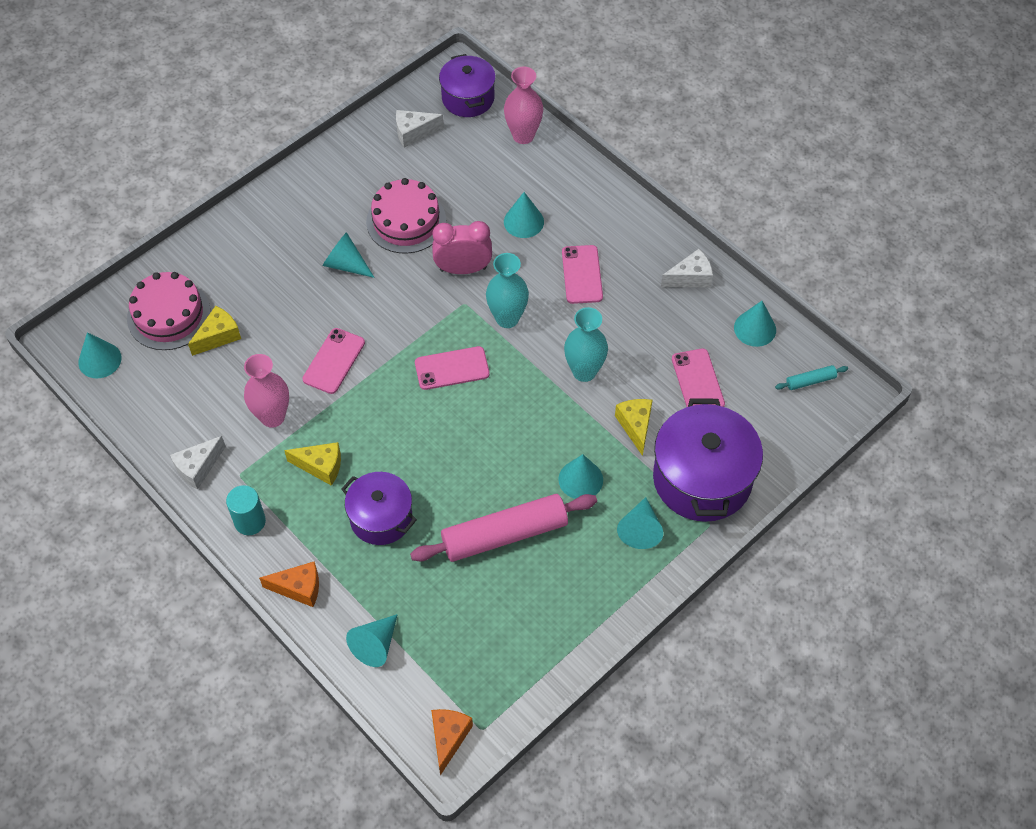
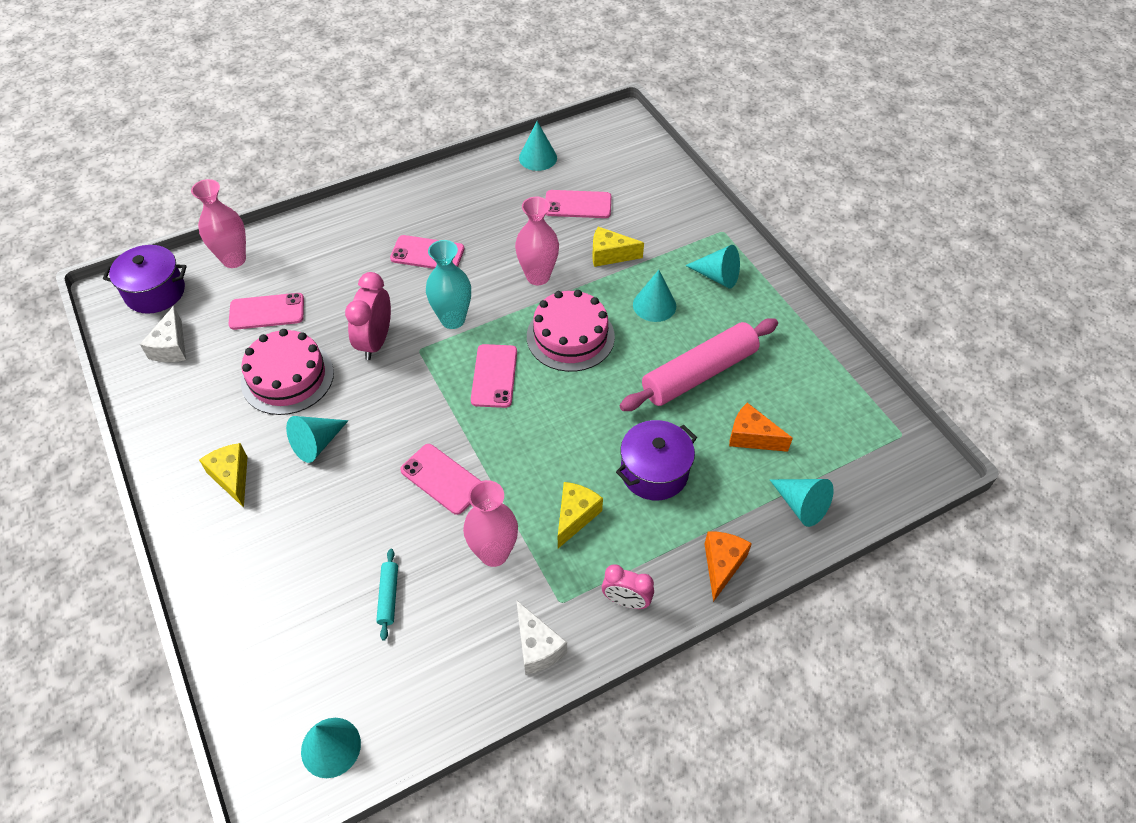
camera: 75 degrees left, 5 degrees down
pink cake [127,272,211,350] -> pink cake moved to [527,290,615,372]
yellow cheese [188,306,241,356] -> yellow cheese moved to [199,443,247,508]
turquoise cylinder [226,485,266,535] -> pink clock [602,564,654,609]
pink rolling pin [410,494,597,562] -> pink rolling pin turned 60 degrees clockwise [620,318,778,411]
orange cheese [431,709,473,776] -> orange cheese moved to [729,403,793,452]
turquoise cone [504,192,544,238] -> none
turquoise vase [564,307,608,382] -> pink vase [515,197,559,285]
purple pot [653,398,763,522] -> none
white cheese [661,249,713,288] -> none
turquoise rolling pin [775,365,848,390] -> turquoise rolling pin moved to [376,549,398,641]
none -> pink phone [228,293,304,330]

